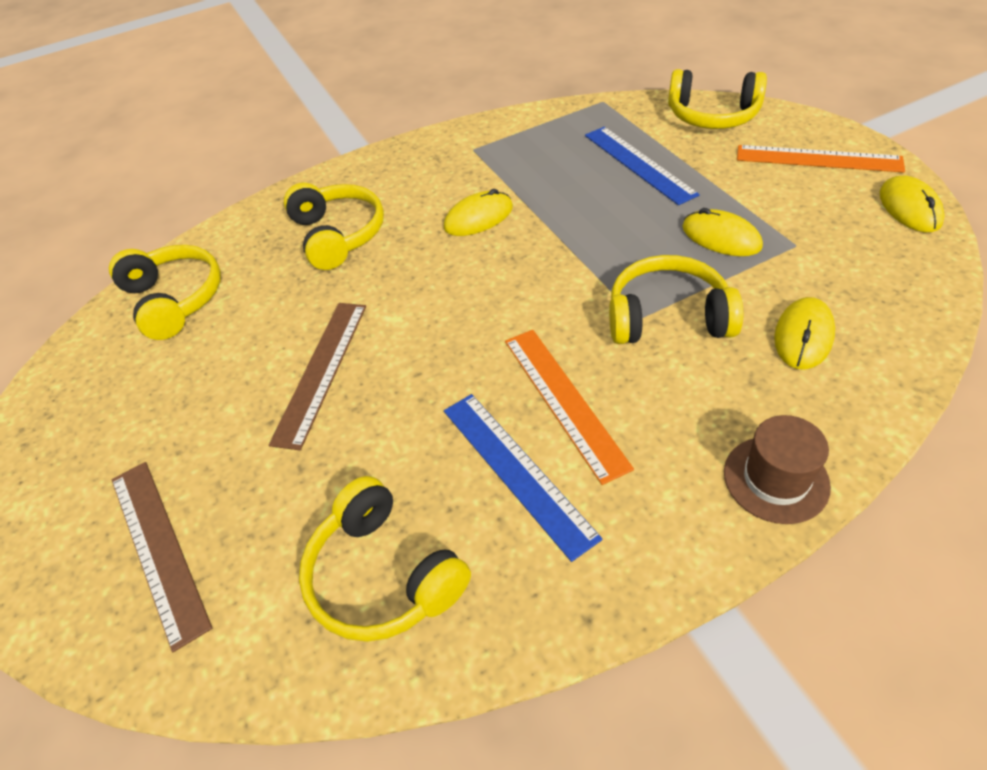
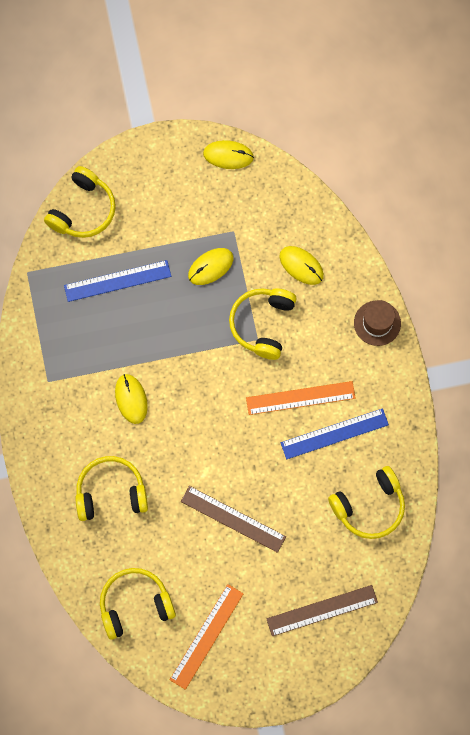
camera: 80 degrees left, 25 degrees up
orange ruler [737,145,905,173] -> orange ruler moved to [170,584,244,690]

